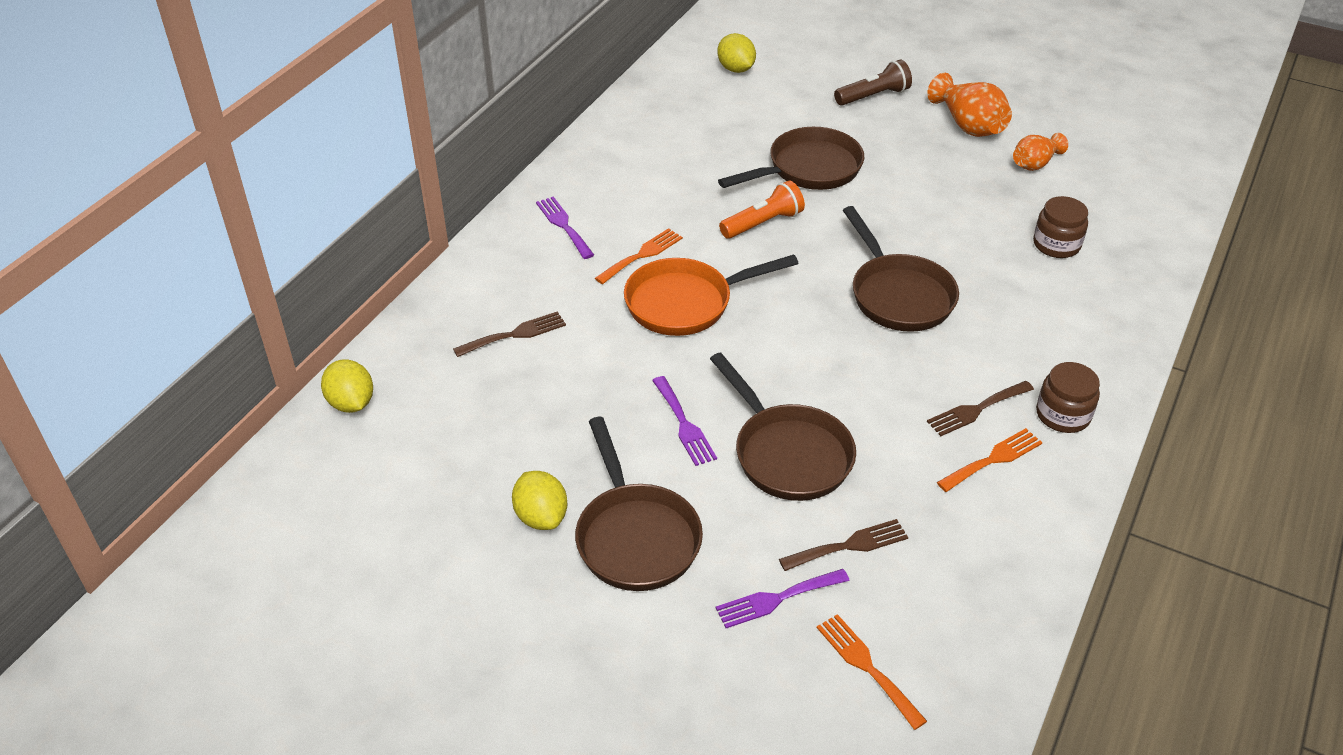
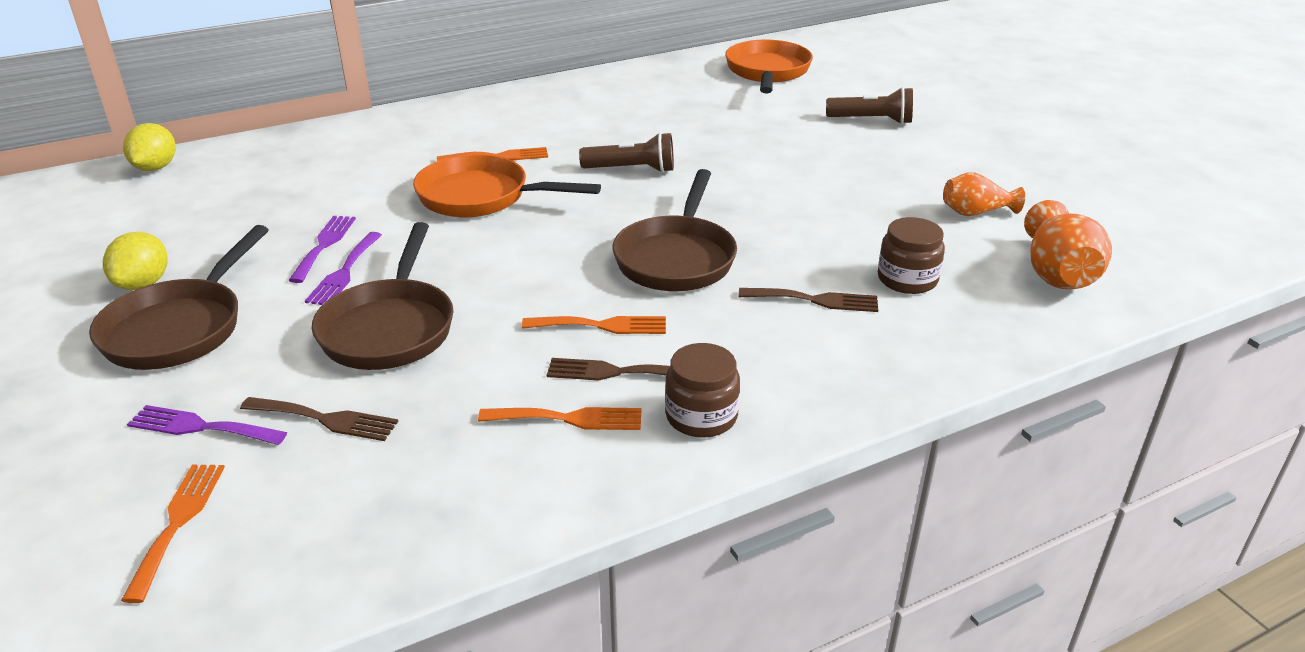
camera: 35 degrees right, 10 degrees down
brown fork [453,311,566,357] -> brown fork moved to [739,288,878,312]
purple fork [536,197,594,259] -> purple fork moved to [288,216,356,283]
yellow lemon [717,33,756,73] -> orange pan [725,40,813,93]
brown pan [718,127,864,190] -> none
orange flashlight [719,181,805,239] -> brown flashlight [579,132,674,173]
orange vase [927,73,1012,137] -> orange vase moved to [1024,200,1112,289]
none -> orange fork [522,316,666,334]

